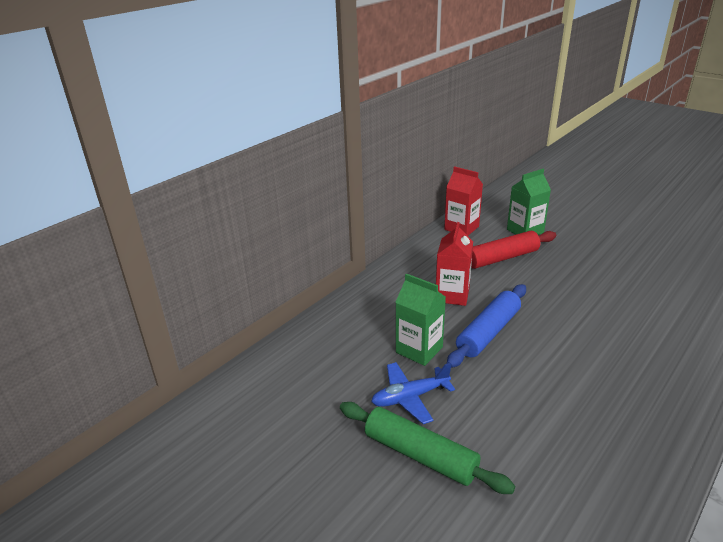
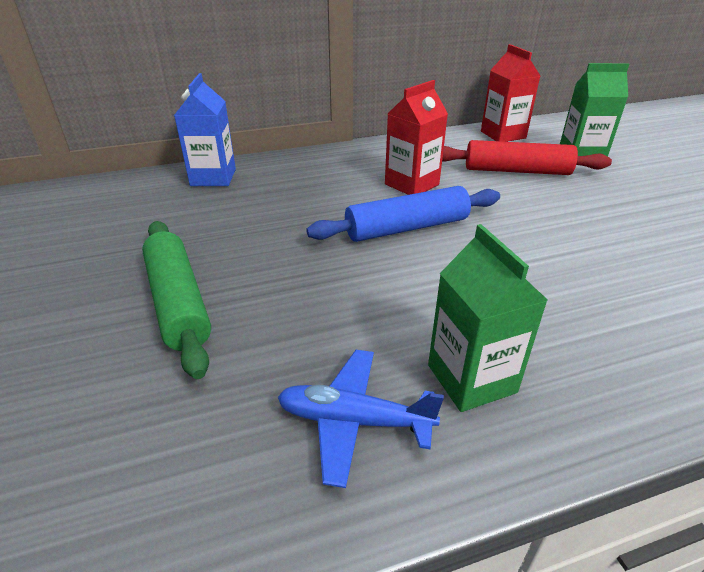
camera: 30 degrees right, 5 degrees up
blue plane [371,362,455,424] -> blue plane moved to [278,350,444,488]
green carton [395,273,446,366] -> green carton moved to [428,224,548,412]
none -> blue carton [174,73,236,186]

